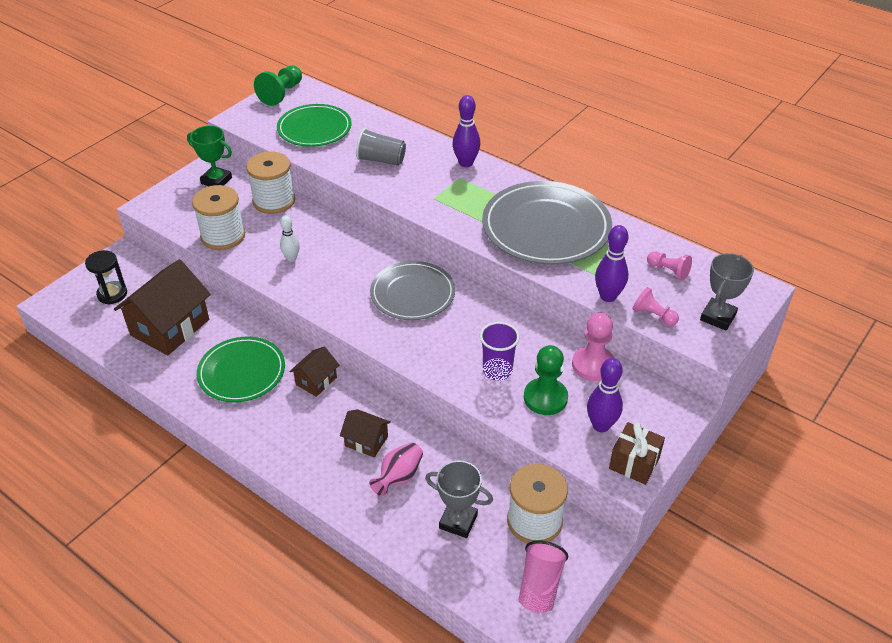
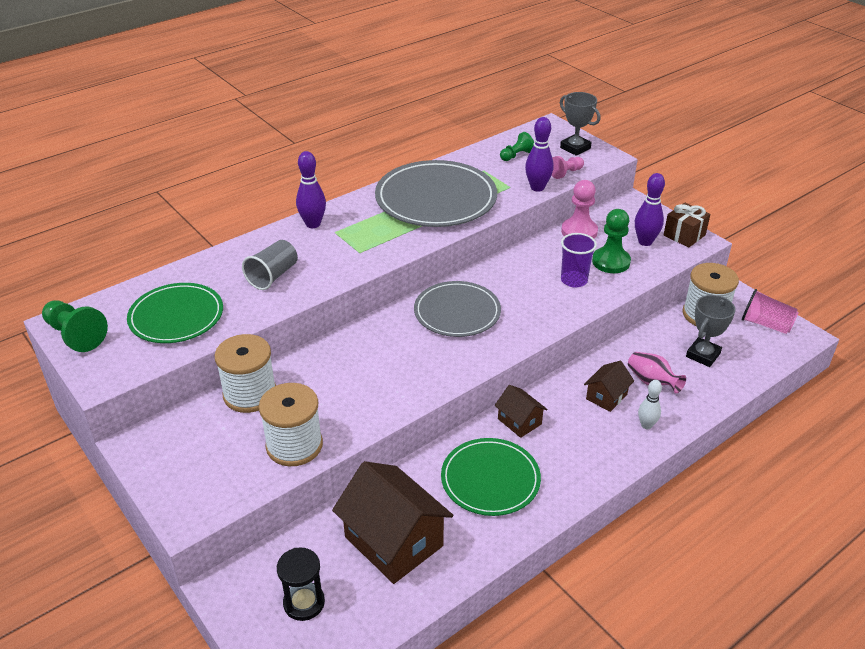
camera: 75 degrees left, 5 degrees down
green trophy [187,126,232,186] -> none
white bowling pin [280,216,300,262] -> white bowling pin moved to [638,380,662,429]
pink pawn [647,251,692,281] -> green pawn [500,132,534,161]

